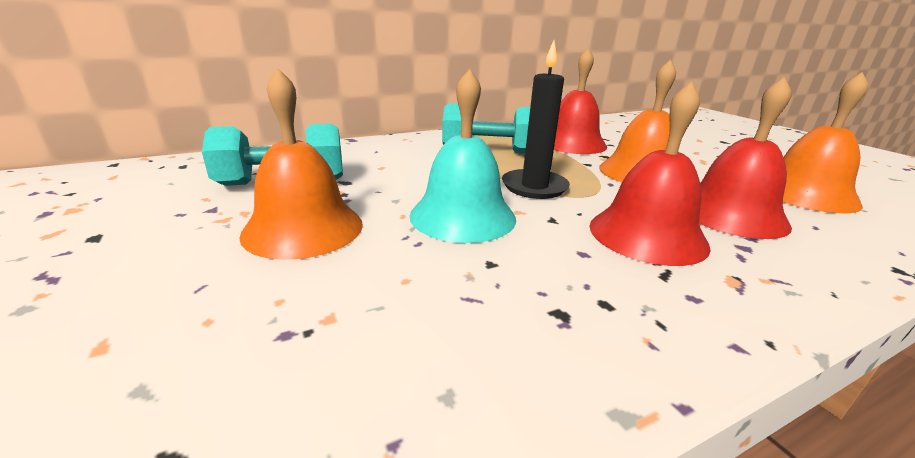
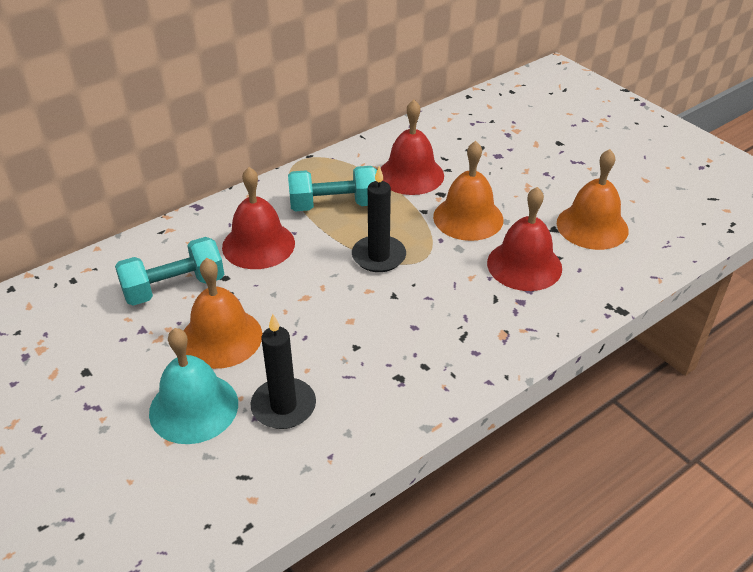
camera: 10 degrees left, 15 degrees up
turquoise bell [409,69,516,243] -> turquoise bell moved to [149,328,238,444]
red bell [589,81,711,266] -> red bell moved to [222,167,295,269]
none -> black candle [251,314,316,429]

